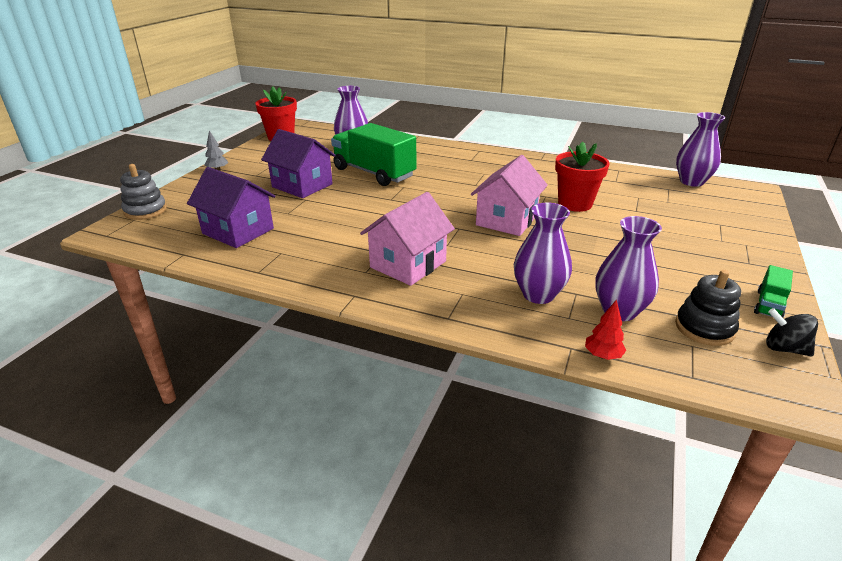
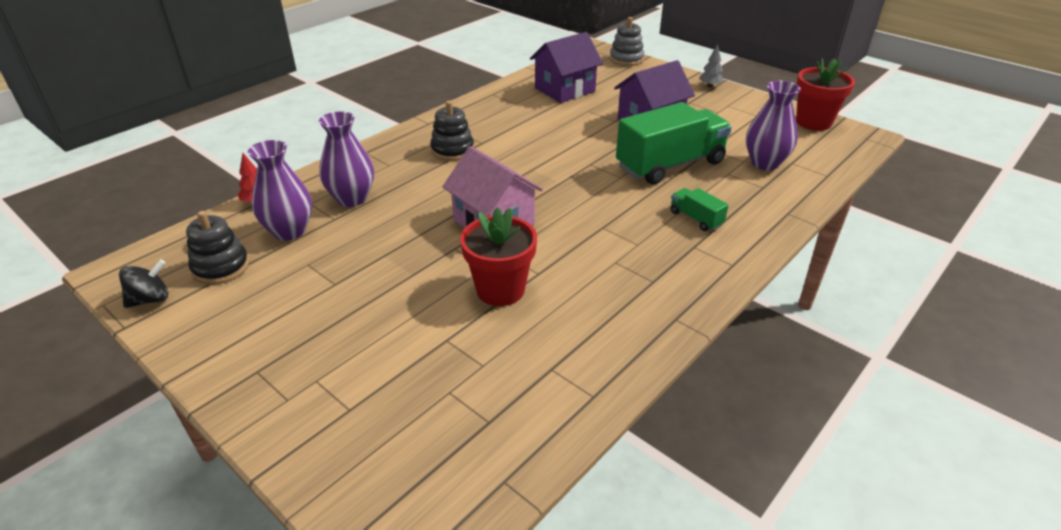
camera: 110 degrees right, 5 degrees up
pink house [360,192,455,286] -> black stacking toy [430,101,474,161]
purple vase [676,112,725,187] -> none
green truck [754,265,793,318] -> green truck moved to [670,188,729,231]

